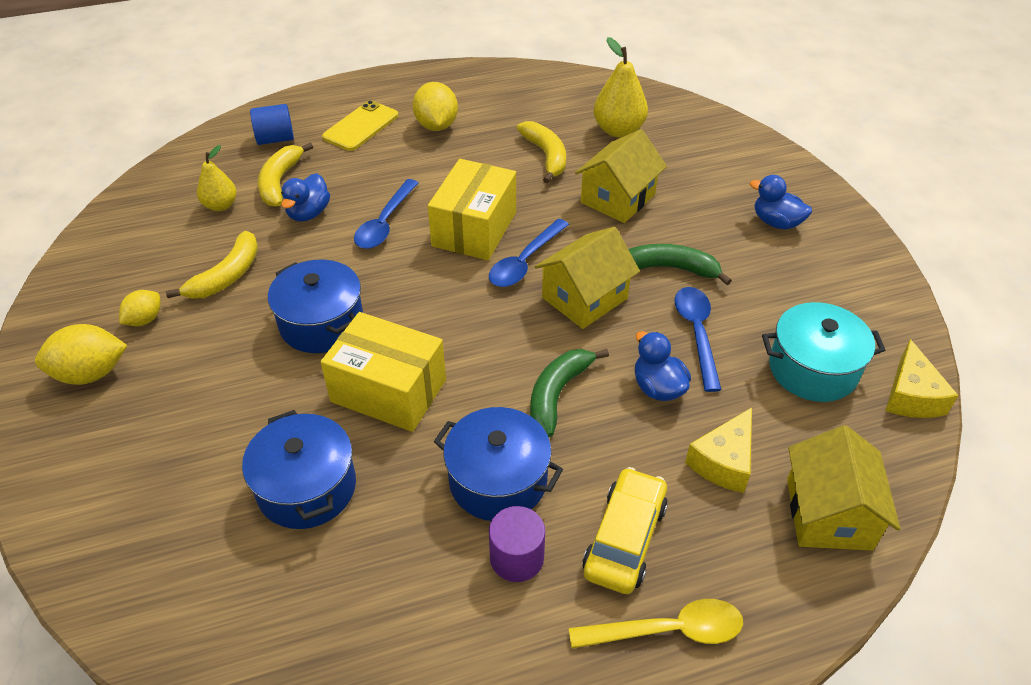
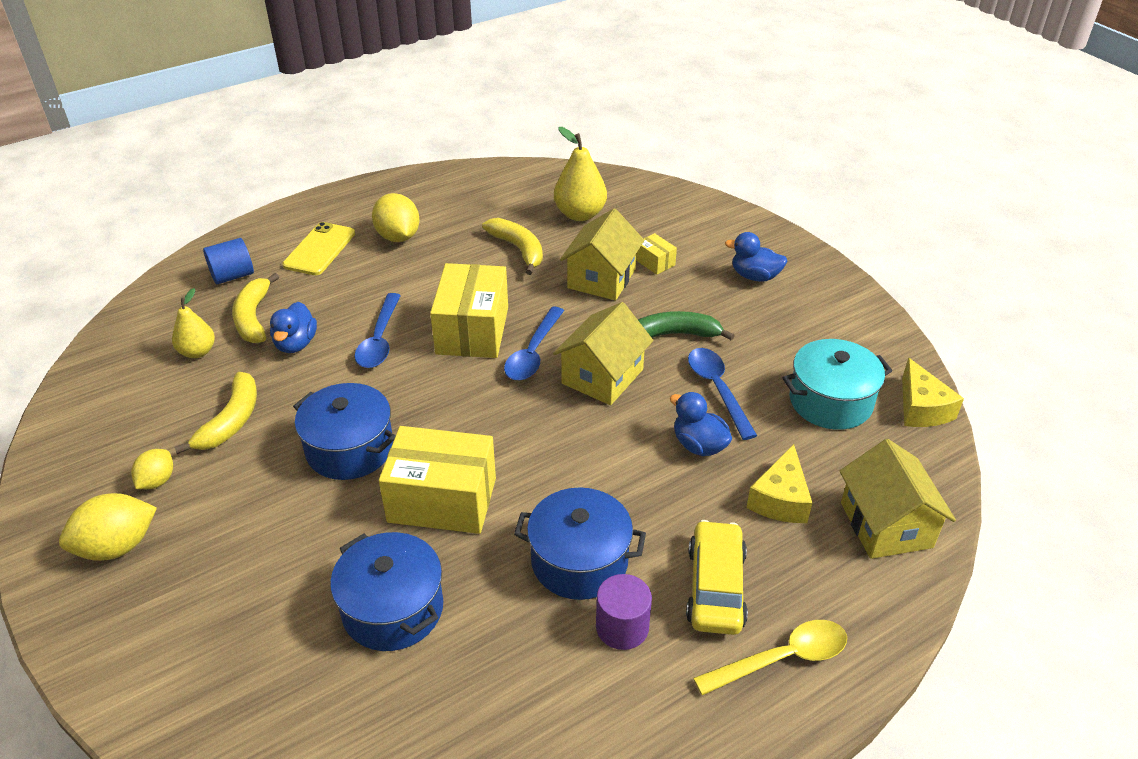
camera: 15 degrees left, 5 degrees down
green banana [530,349,609,437] -> none
none -> yellow box [636,233,677,275]

